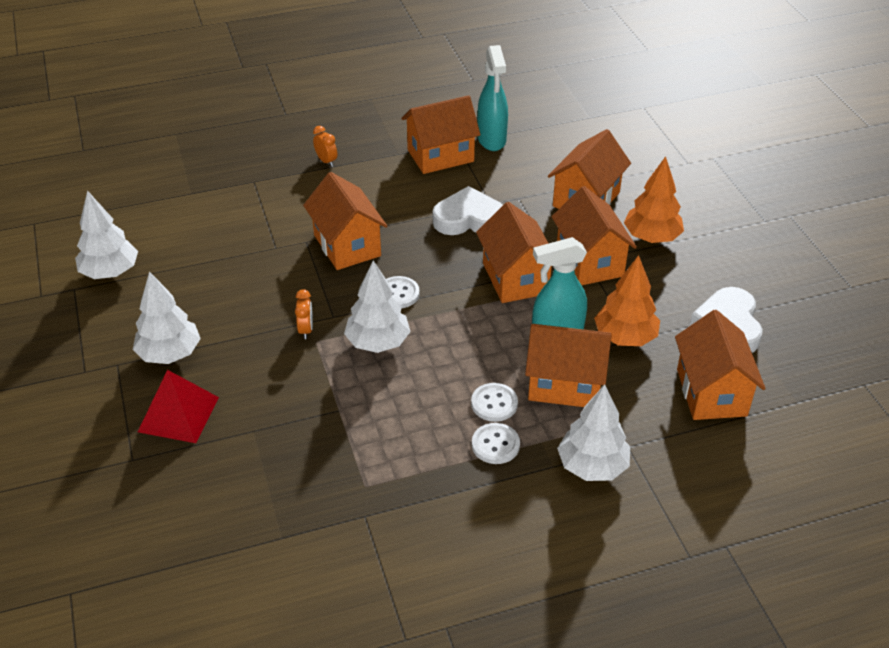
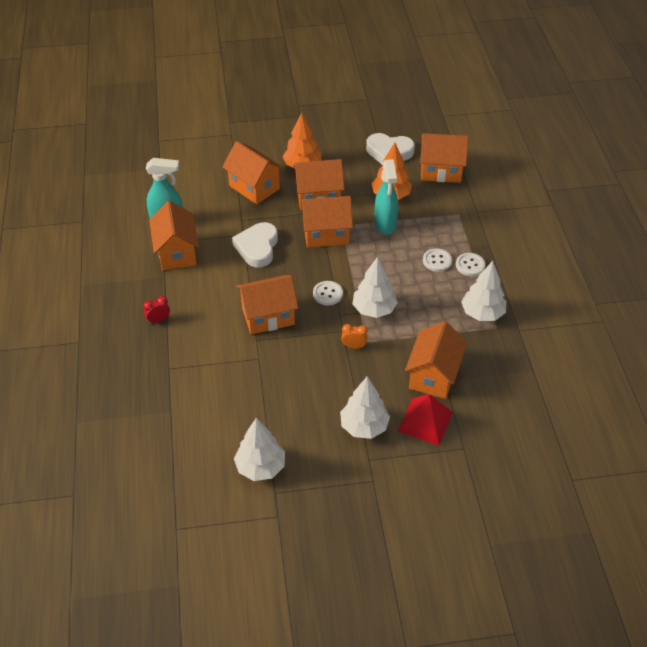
camera: 80 degrees left, 5 degrees up
orange clock [313,126,337,167] -> red clock [143,296,170,324]
orange house [525,324,612,407] -> orange house moved to [405,321,467,399]
white tree [557,385,630,481] -> white tree moved to [461,261,506,321]

